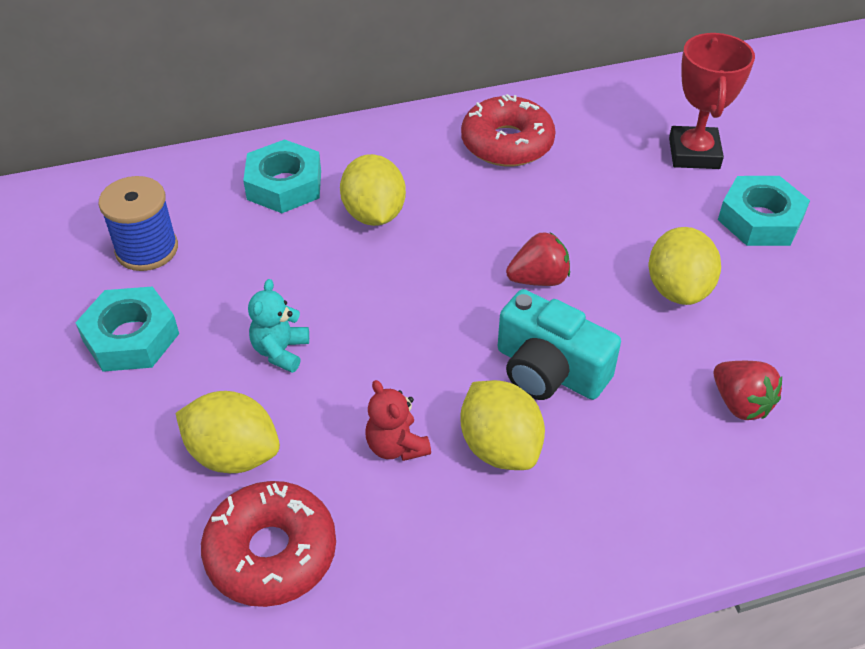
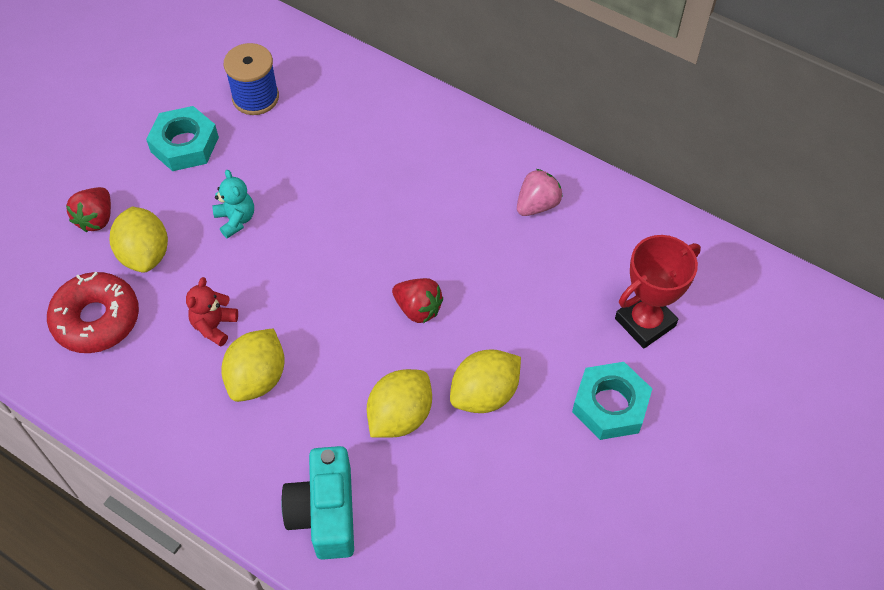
camera: 50 degrees right, 10 degrees up
turquoise nut [243,139,321,213] -> none
turquoise teddy bear [248,279,309,373] -> turquoise teddy bear turned 90 degrees clockwise [212,170,254,238]
yellow lemon [340,154,406,226] -> yellow lemon moved to [367,369,432,438]
red donut [461,94,556,167] -> pink strawberry [517,169,563,216]
turquoise camera [498,289,621,400] -> turquoise camera moved to [281,446,354,560]
red strawberry [714,361,782,420] -> red strawberry moved to [66,187,111,232]

